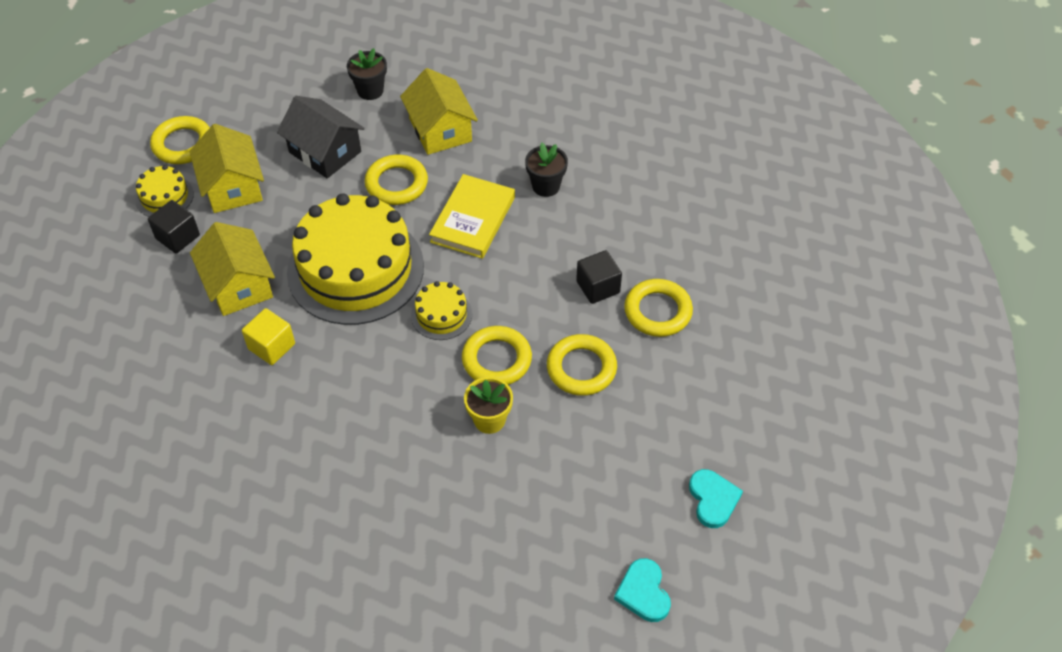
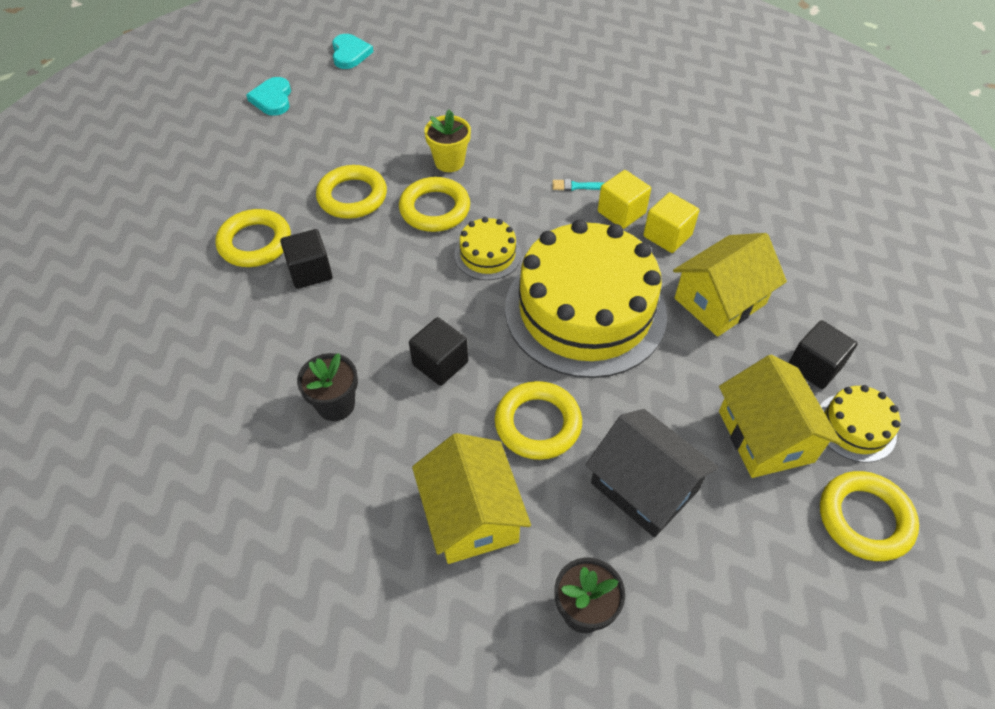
camera: 175 degrees left, 0 degrees up
yellow house [190,222,275,316] -> yellow house turned 75 degrees clockwise [673,233,787,337]
yellow book [429,174,515,259] -> black cube [409,317,468,386]
none -> turquoise brush [552,179,604,191]
none -> yellow cube [598,170,651,229]

